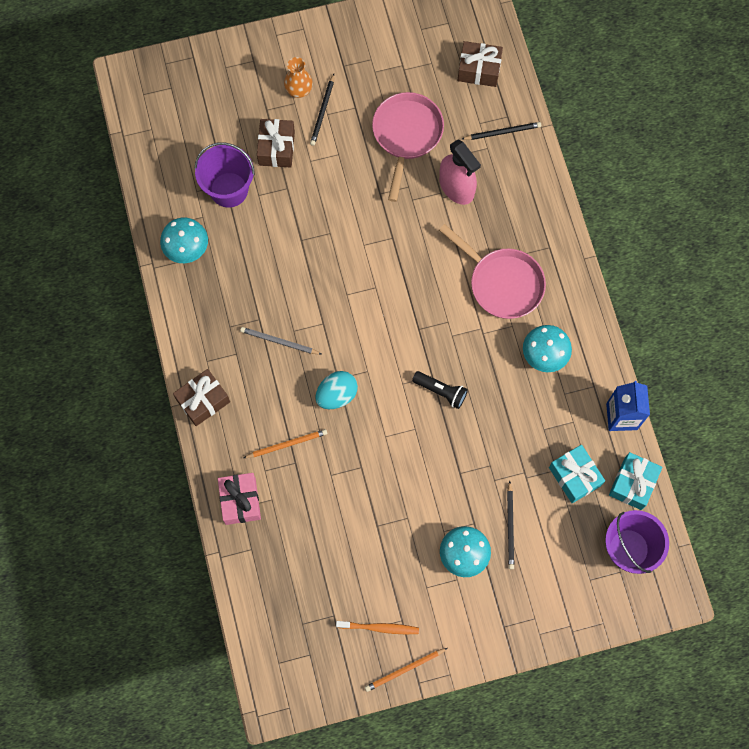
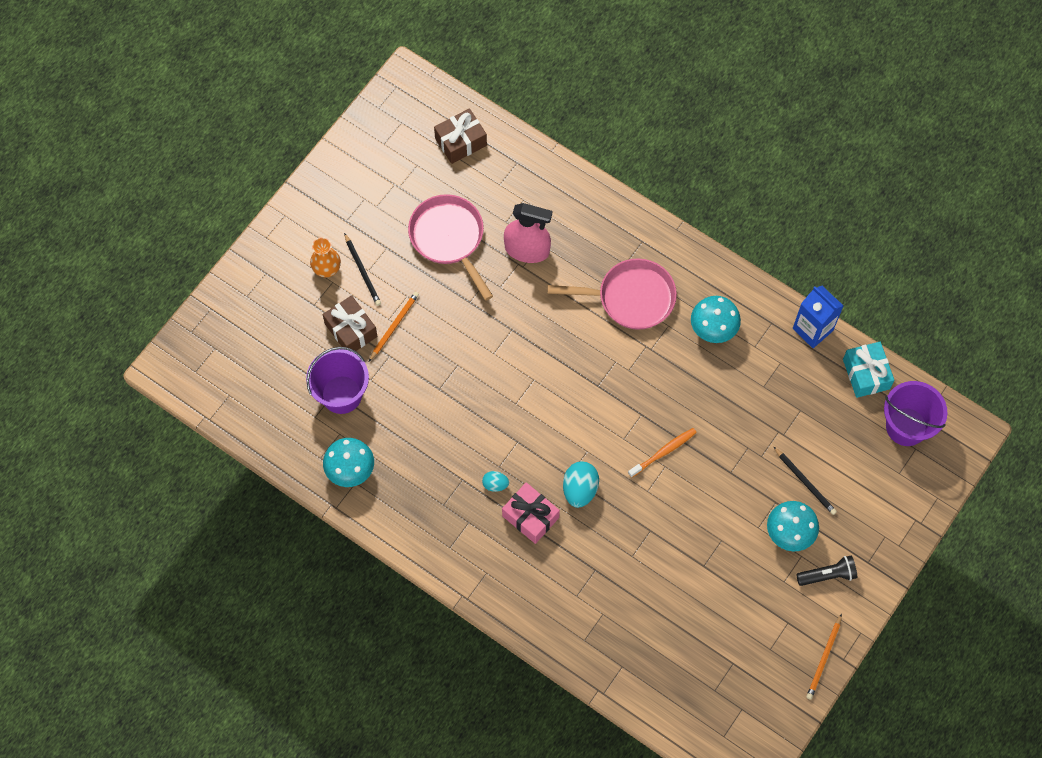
camera: 40 degrees left, 5 degrees down
brown gift [173,369,230,426] -> none
pink gift [218,473,261,525] -> pink gift moved to [502,482,560,544]
grey pencil [240,327,321,355] -> turquoise egg [482,471,509,492]
orange pencil [243,429,327,458] -> orange pencil moved to [369,292,419,361]
orange toothbrush [336,621,419,634] -> orange toothbrush moved to [628,428,697,478]
black flashlight [412,371,468,409] -> black flashlight moved to [796,556,857,586]
black pencil [462,122,541,140] -> none
turquoise gift [549,445,605,503] -> none

